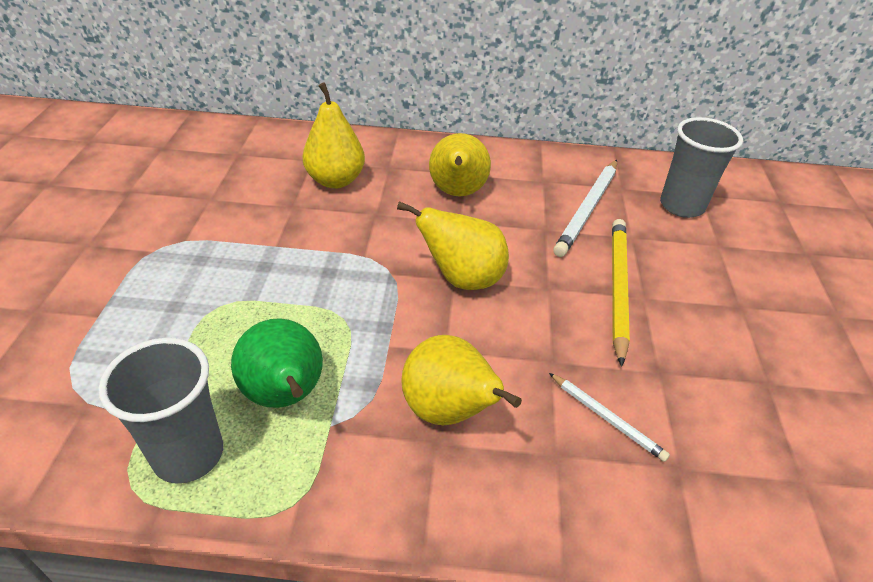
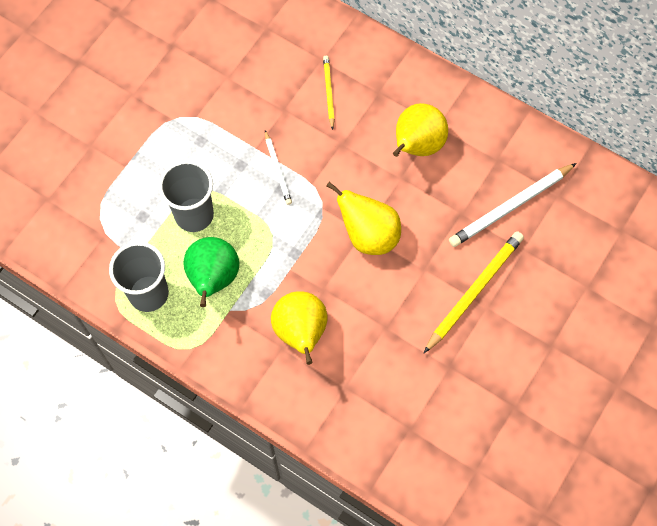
camera: 30 degrees right, 25 degrees up
yellow pear [302,82,365,189] -> yellow pencil [323,56,335,130]
white pencil [549,373,670,462] -> white pencil moved to [265,130,292,205]
grey cup [660,117,743,218] -> grey cup moved to [159,160,214,232]

